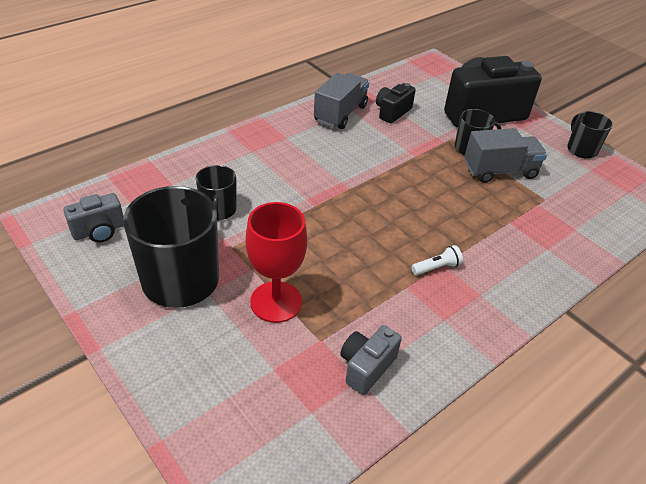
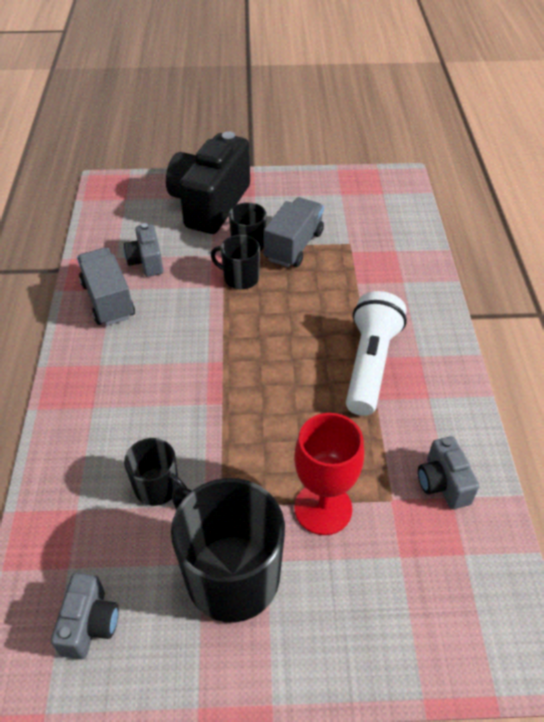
camera: 50 degrees left, 5 degrees up
black camera [376,83,416,123] -> grey camera [124,223,163,276]
white flashlight [411,245,463,275] -> white flashlight [346,291,407,416], size x2.43
black mug [567,111,613,159] -> black mug moved to [211,235,260,289]

